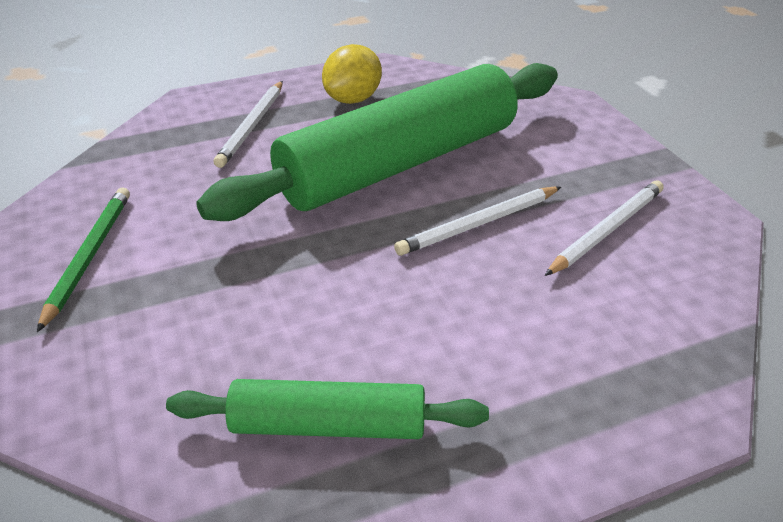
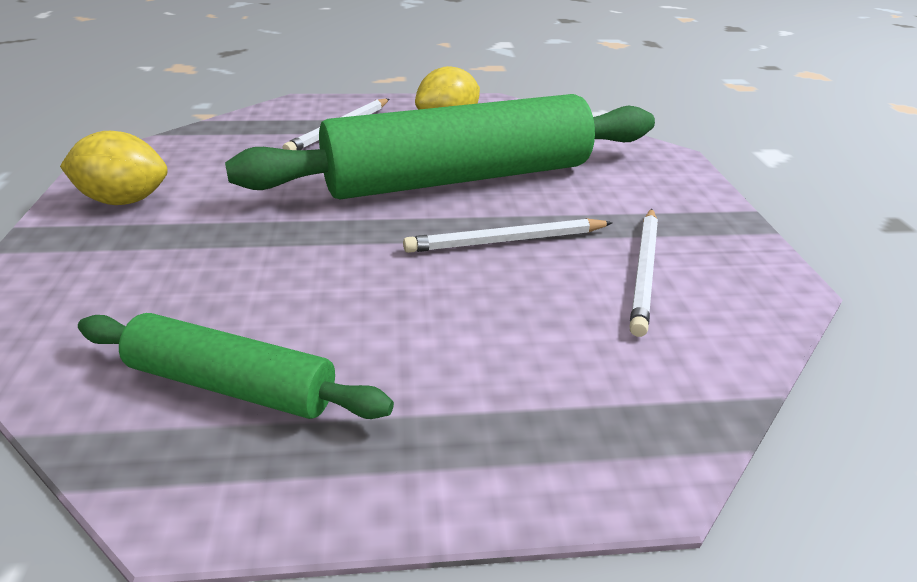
camera: 15 degrees right, 5 degrees down
green pencil [37,187,130,332] -> yellow lemon [60,131,168,205]
white pencil [545,180,664,276] -> white pencil turned 135 degrees clockwise [630,209,658,337]

